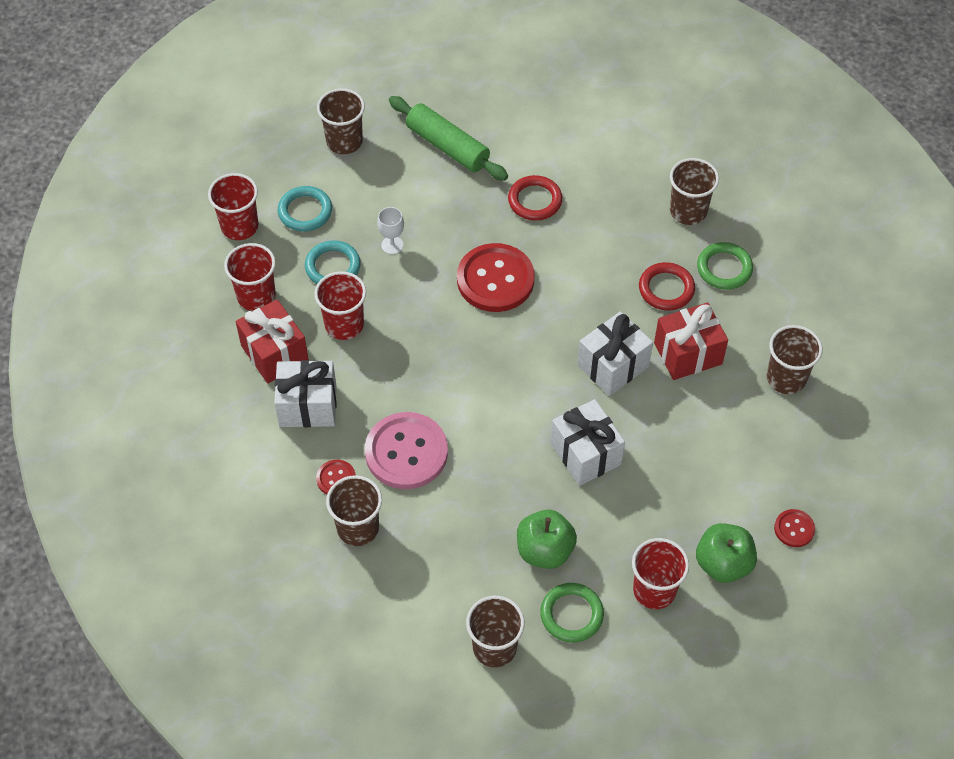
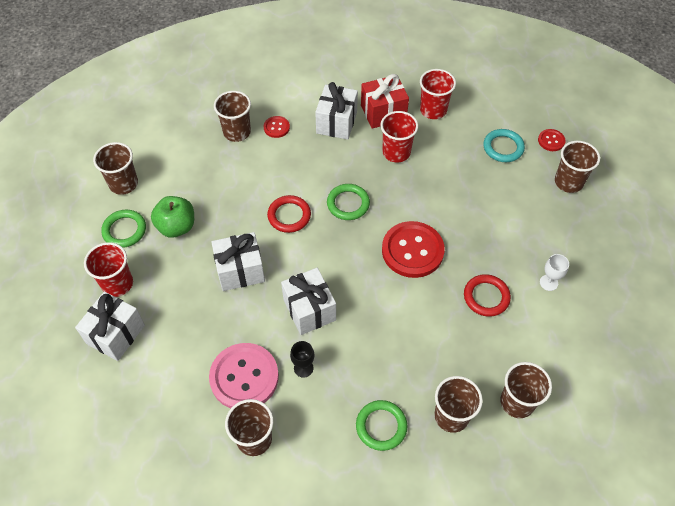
camera: 105 degrees right, 0 degrees up
red cup [208,173,258,240] -> none
turquoise ring [305,240,361,284] -> none
pink button [365,412,448,489] -> pink button moved to [209,343,279,409]
white goblet [377,207,404,254] -> white goblet moved to [540,254,569,291]
green rolling pin [389,96,508,181] -> none
red ring [639,262,695,310] -> red ring moved to [267,195,311,233]
red gift [654,303,728,380] -> black goblet [290,341,314,378]
green apple [696,523,757,583] -> white gift [75,292,145,361]
red button [774,509,815,547] -> red button moved to [538,129,565,151]
none -> green ring [327,184,370,220]
none -> brown cup [500,362,552,418]

